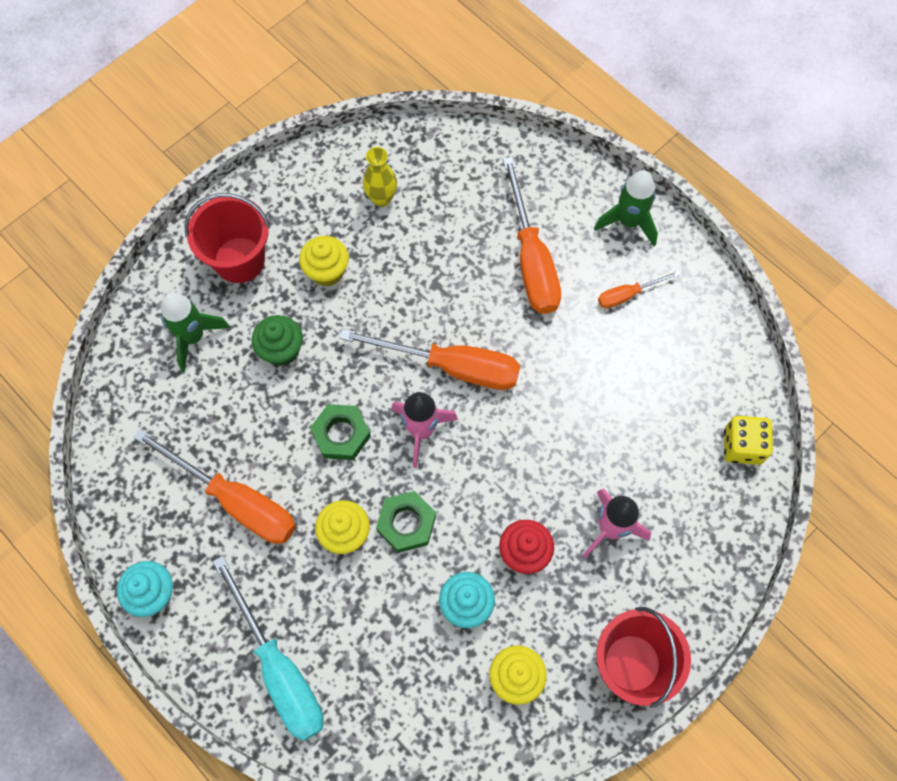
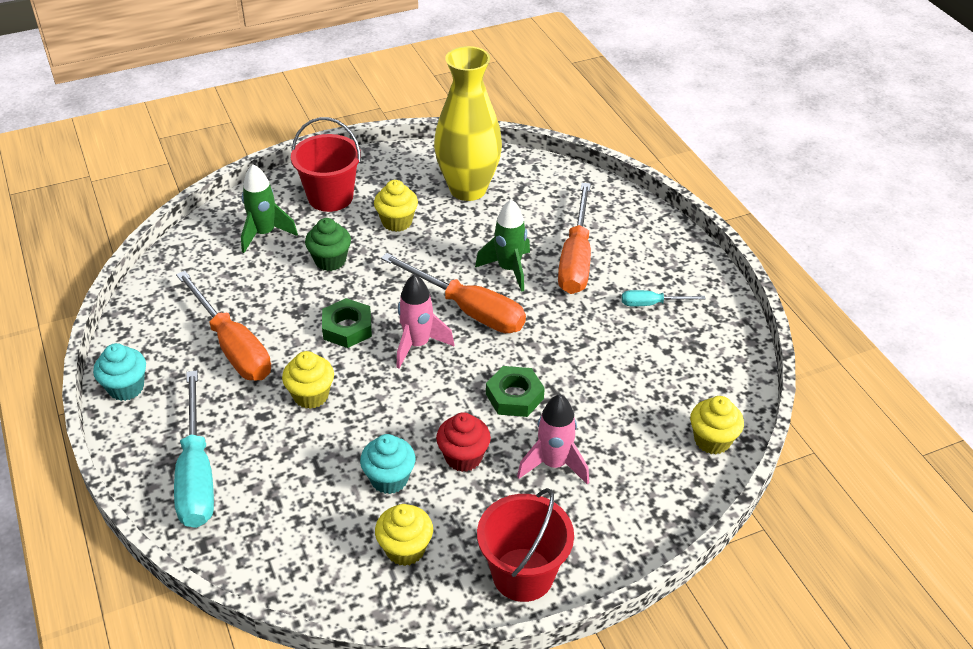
camera: 20 degrees right, 25 degrees down
yellow vase [363,147,397,207] -> yellow vase [434,46,502,201], size x2.21
green nut [376,491,436,553] -> green nut moved to [486,366,545,417]
green rocket [594,170,658,246] -> green rocket moved to [475,199,530,292]
orange screwdriver [598,271,680,308] -> turquoise screwdriver [622,290,706,306]
yellow dice [724,416,773,465] -> yellow cupcake [690,396,744,454]

